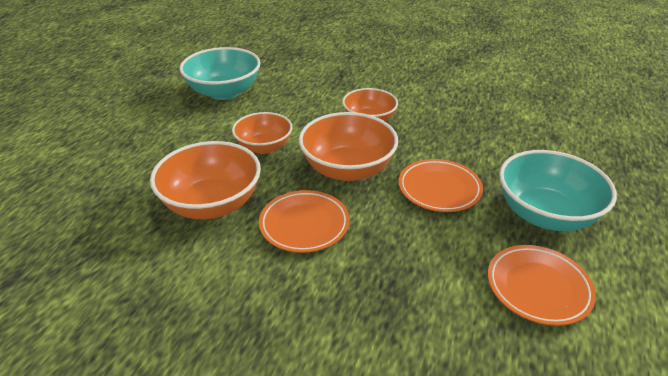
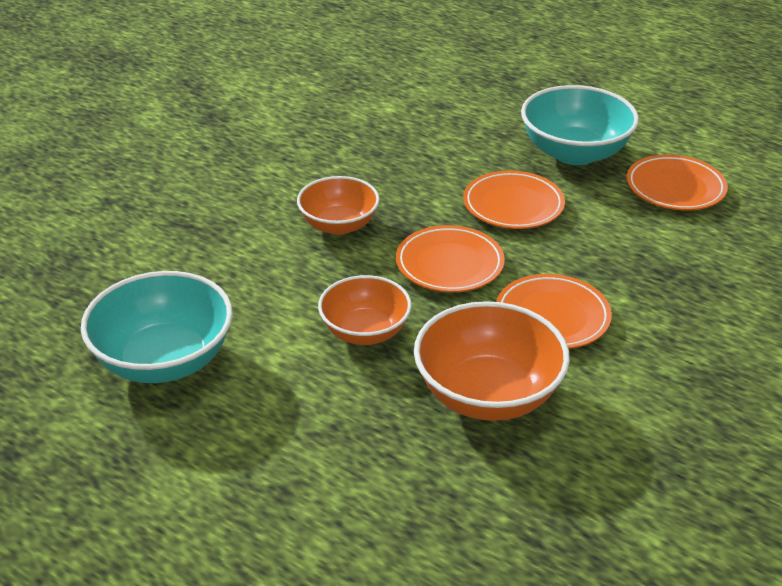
camera: 75 degrees left, 0 degrees up
orange bowl [299,112,398,181] -> orange plate [396,225,505,292]

